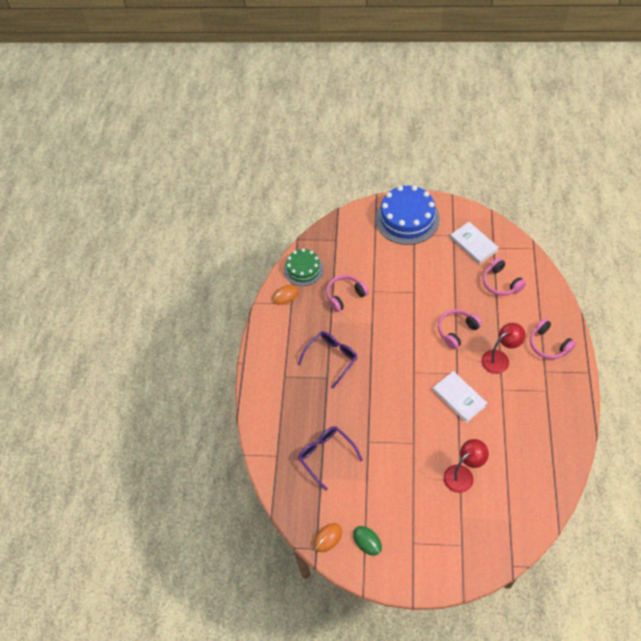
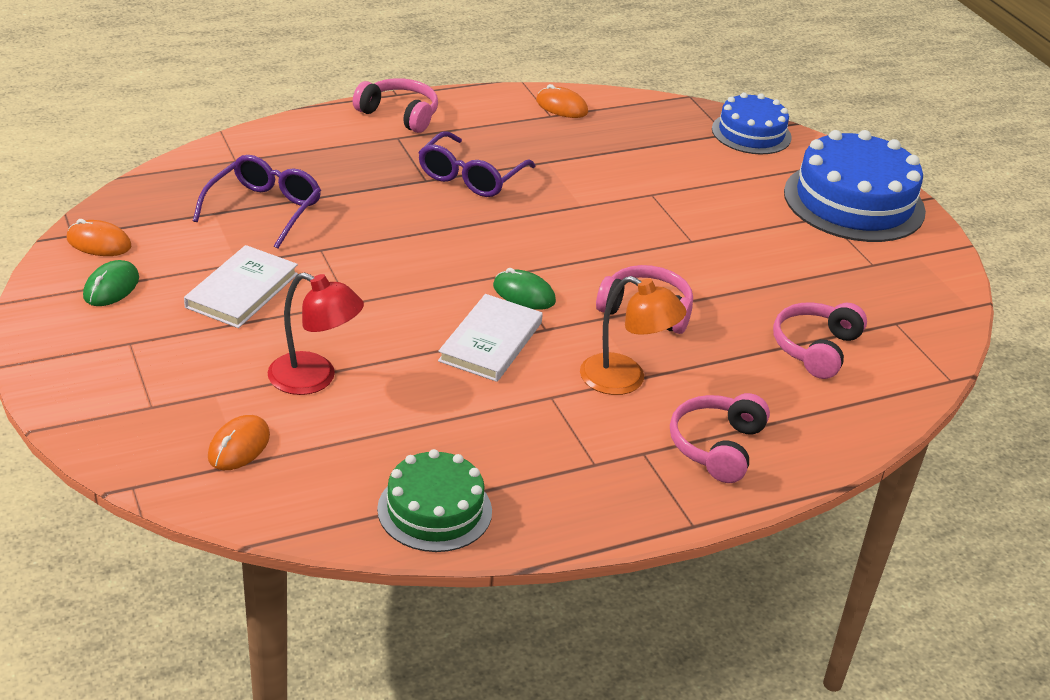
camera: 55 degrees right, 20 degrees down
green cake [284,248,323,286] -> green cake moved to [377,449,492,552]
purple glasses [298,331,358,388] -> purple glasses turned 105 degrees clockwise [418,131,536,197]
pink headphones [326,275,369,312] -> pink headphones moved to [353,78,438,133]
white book [450,222,499,264] -> white book moved to [184,245,298,328]
red lamp [481,323,526,374] -> orange lamp [580,276,687,395]
none -> orange mouse [208,415,270,470]
none -> green mouse [493,268,556,310]
none -> blue cake [712,92,792,154]

